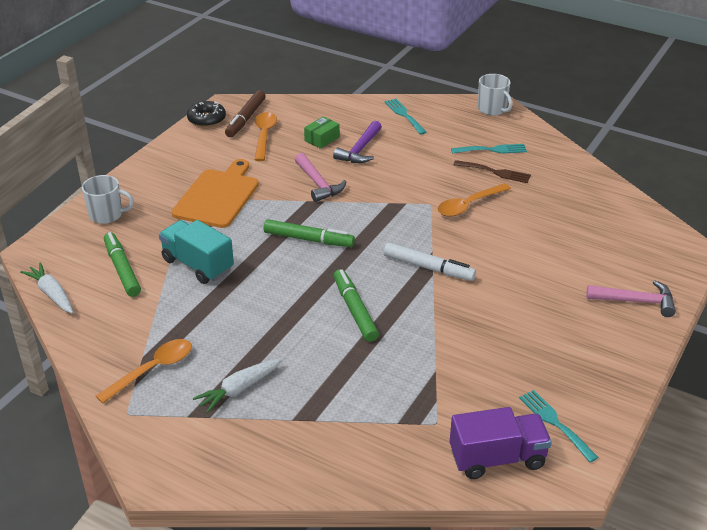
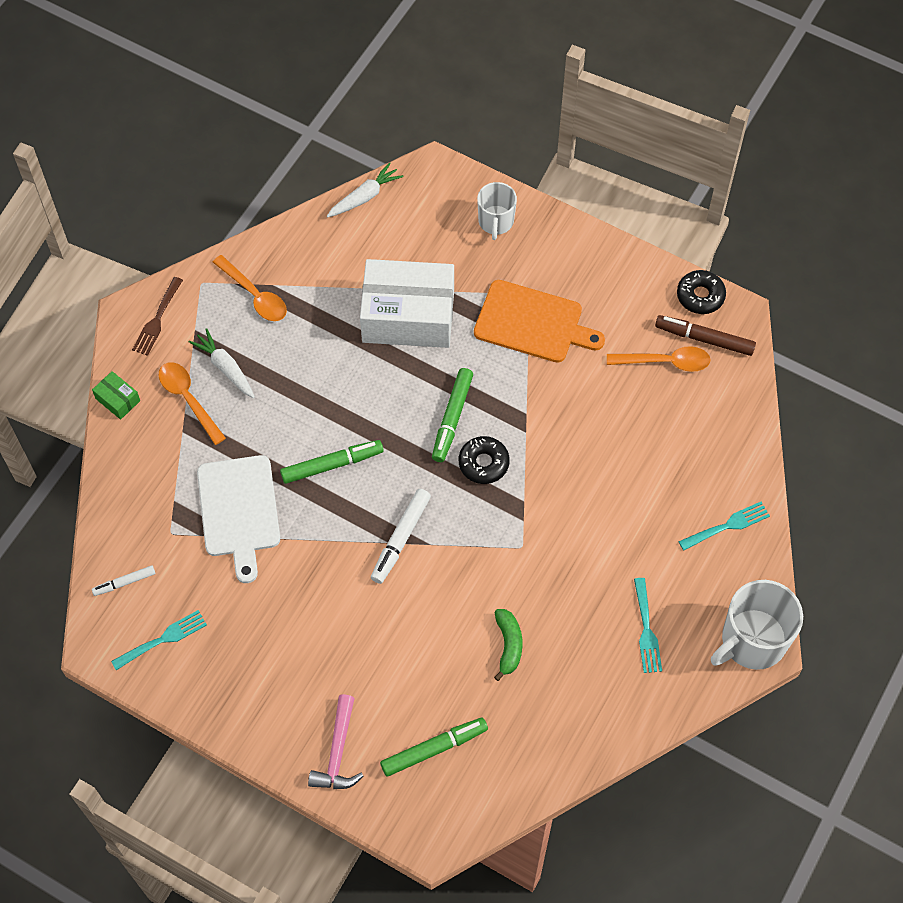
camera: 90 degrees right, 25 degrees up
green marker [104,232,141,297] -> green marker moved to [380,717,488,777]
turquoise truck [159,220,234,284] -> white box [360,259,454,348]
pink hammer [295,153,347,202] -> none
green box [304,116,340,149] -> green box moved to [92,371,140,420]
purple hammer [333,121,382,163] -> none
orange spoon [437,183,511,217] -> orange spoon moved to [159,362,226,445]
purple truck [450,407,552,479] -> white marker [92,565,155,596]
brown fork [454,160,531,183] -> brown fork moved to [132,277,183,356]
white mug [478,74,513,116] -> white mug [711,580,803,670], size x1.64
none -> white cutting board [197,455,280,583]
none -> black donut [459,436,510,484]
none -> green banana [494,609,523,681]

